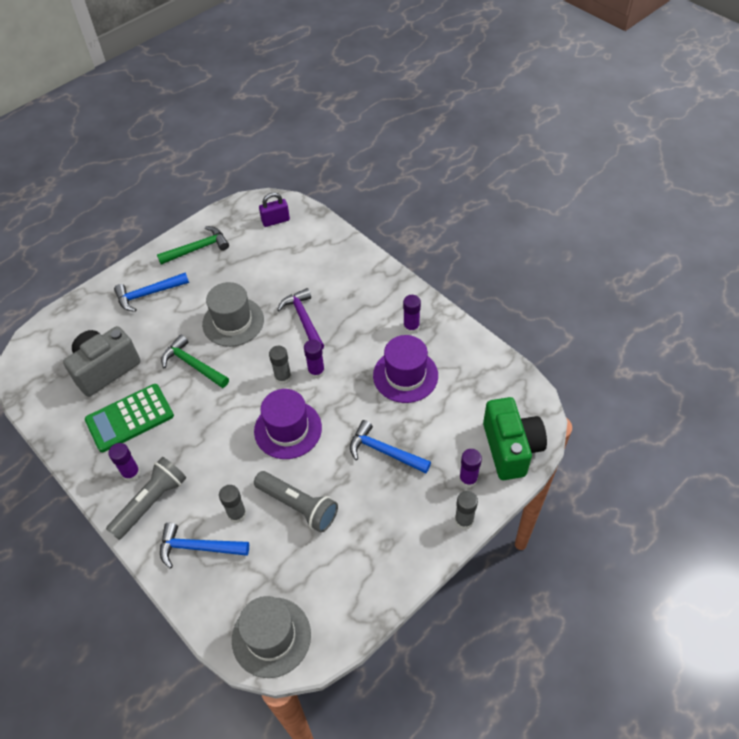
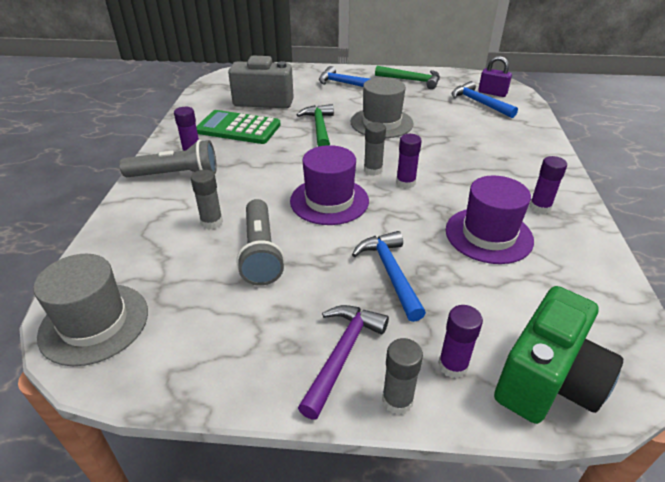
camera: 45 degrees right, 15 degrees down
blue hammer [160,523,249,569] -> blue hammer moved to [452,81,518,118]
purple hammer [277,288,324,349] -> purple hammer moved to [298,305,389,420]

